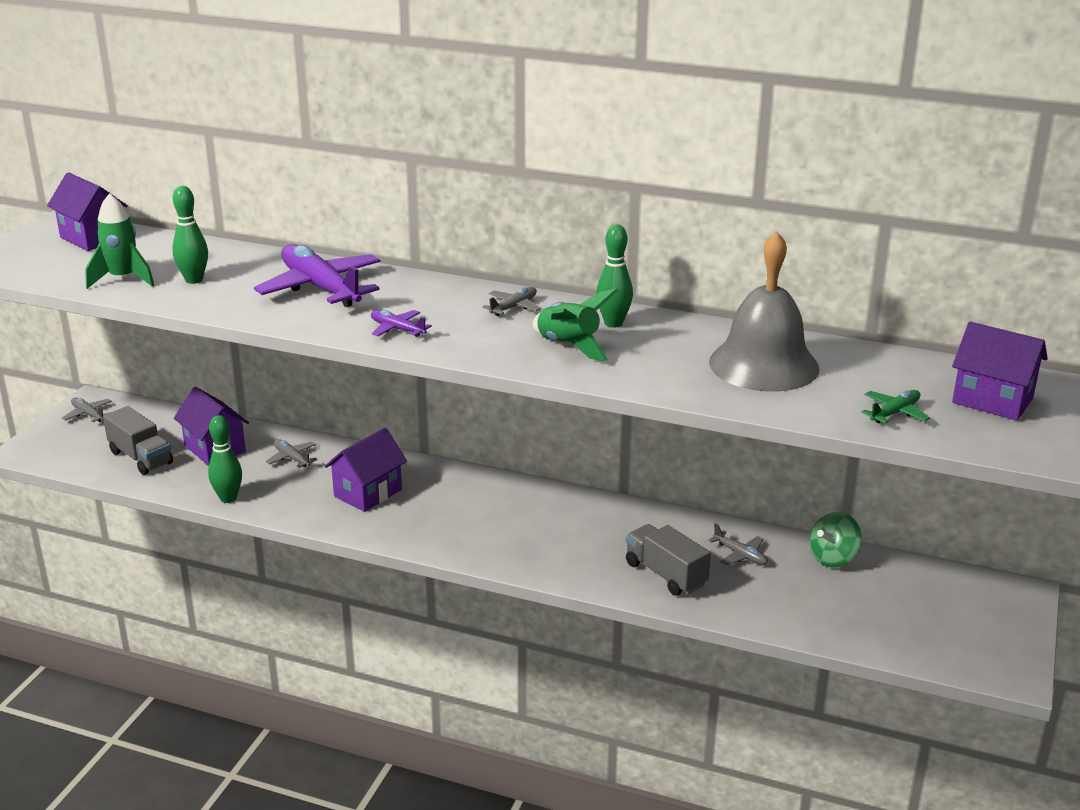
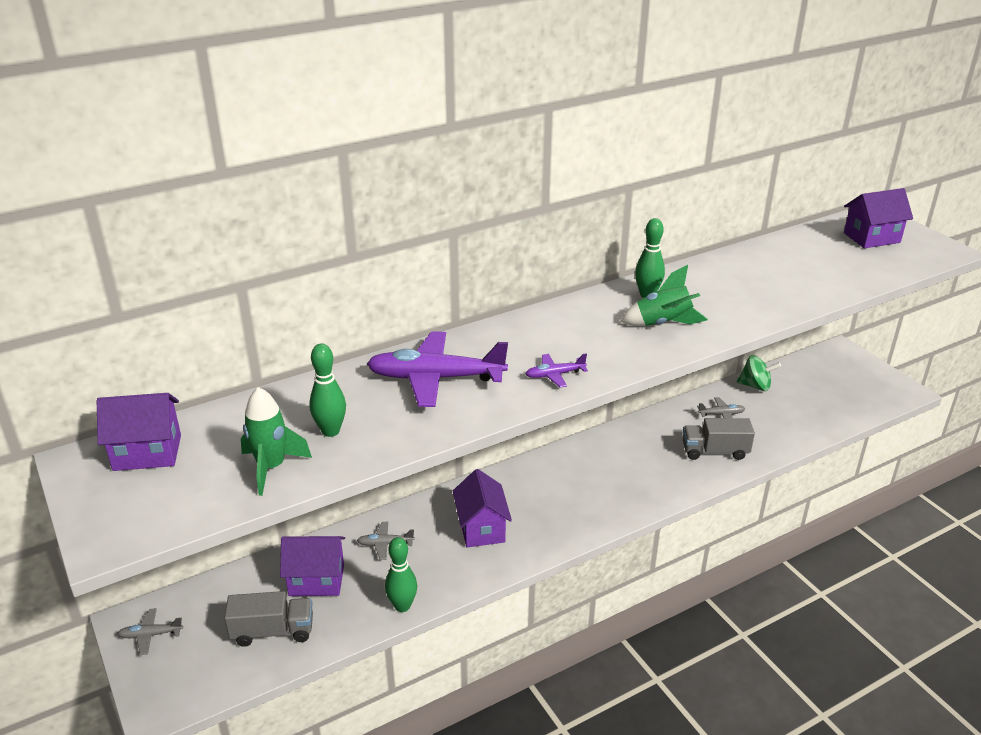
camera: 50 degrees left, 5 degrees up
grey plane [483,287,541,316] -> none
grey bell [709,231,819,392] -> none
green spinning top [809,512,862,568] -> green spinning top turned 75 degrees counterclockwise [737,355,781,391]
green plane [861,390,930,424] -> none

